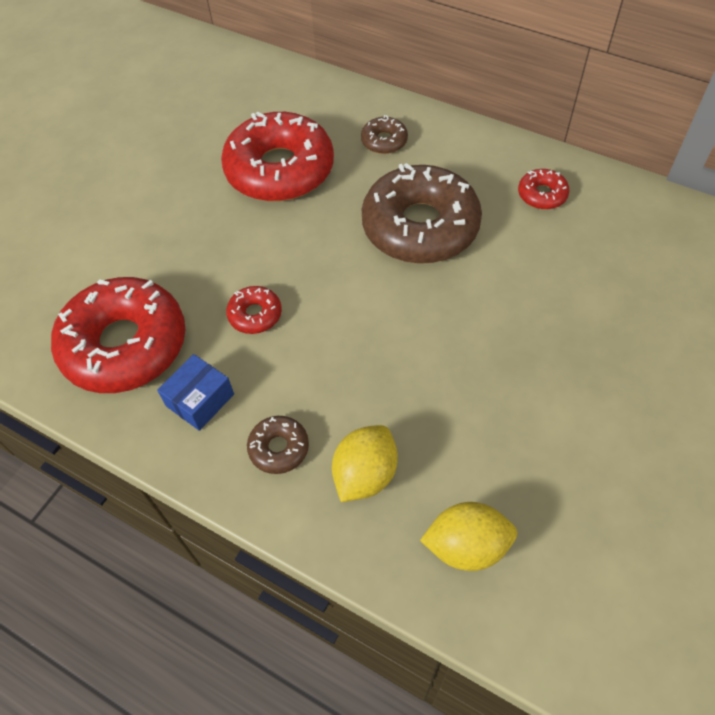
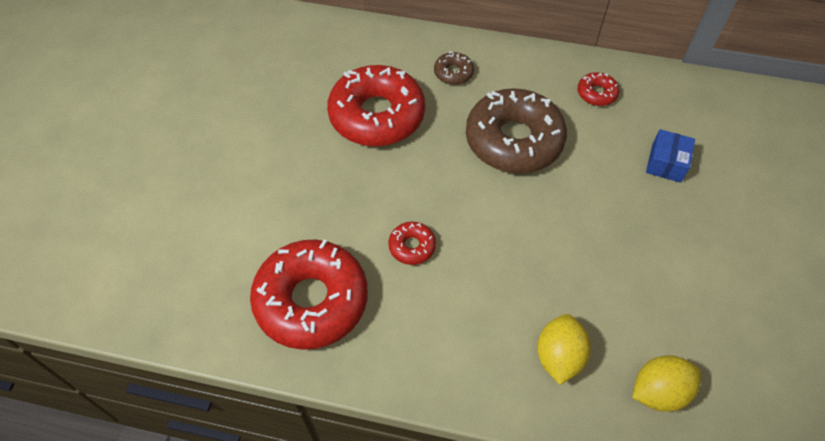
camera: 20 degrees left, 0 degrees up
blue box [157,354,234,431] -> blue box moved to [646,129,695,183]
brown donut [247,416,309,474] -> none

